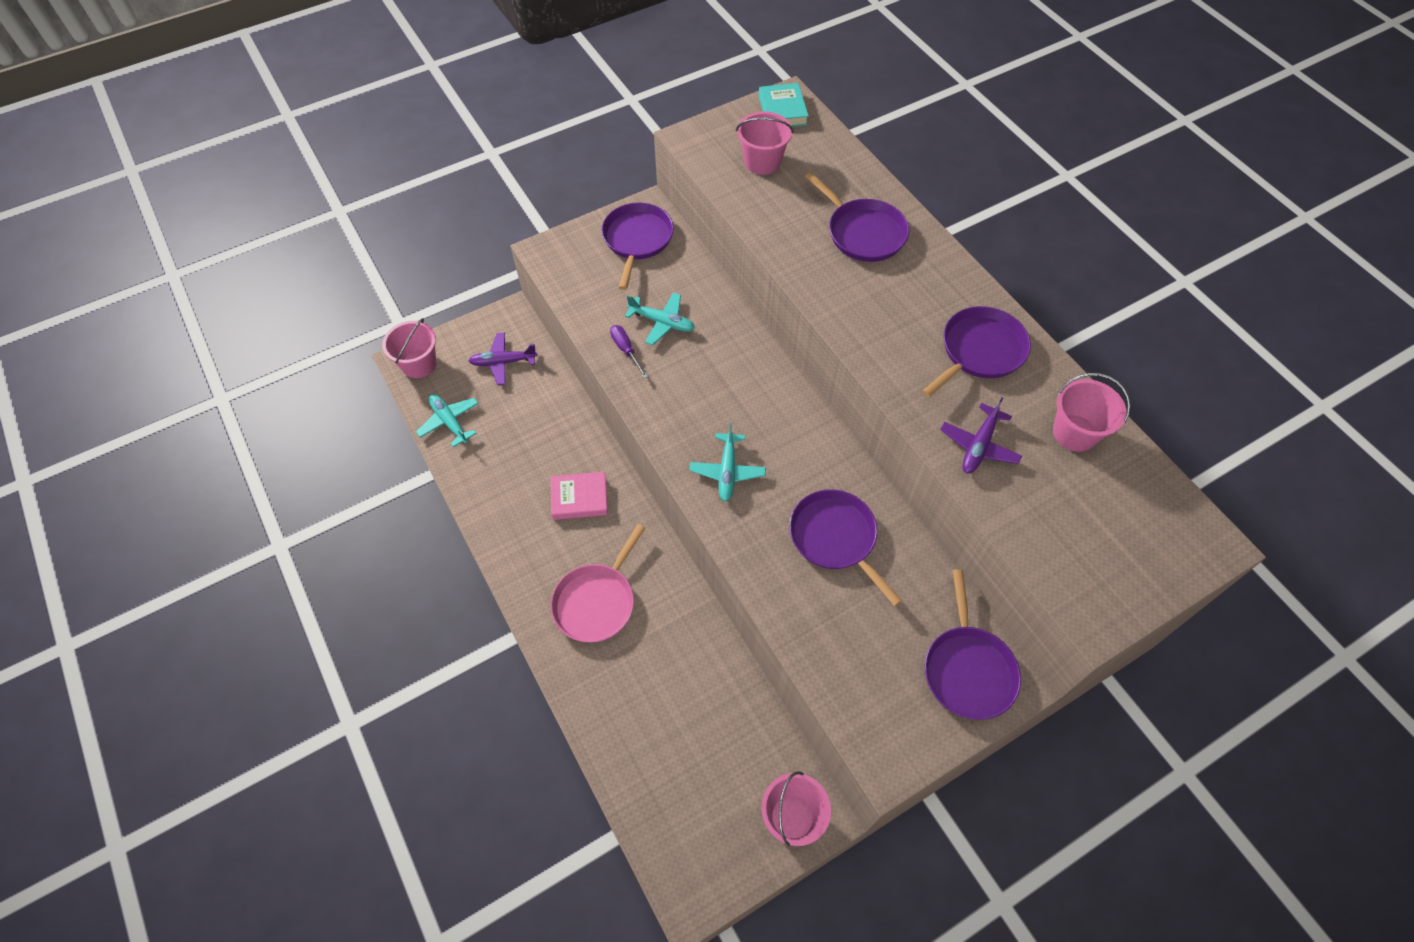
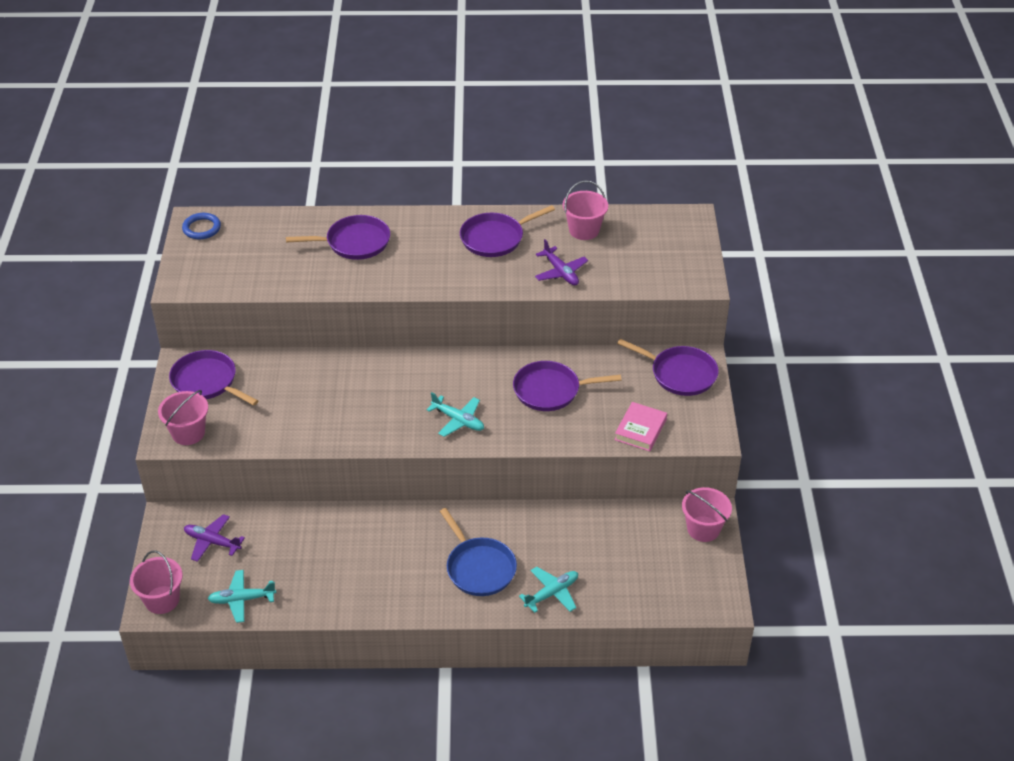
camera: 60 degrees left, 15 degrees down
purple plane [469,333,537,385] -> purple plane turned 90 degrees clockwise [184,514,245,562]
pink book [551,472,608,520] -> pink book moved to [615,402,667,451]
pink pan [551,524,645,643] -> blue pan [440,508,517,596]
purple screwdriver [610,325,648,378] -> none
turquoise plane [625,293,695,345] -> turquoise plane moved to [519,567,578,613]
pink bucket [736,111,794,175] -> pink bucket moved to [158,390,208,445]
turquoise book [759,83,809,127] -> blue ring [182,213,221,239]
purple pan [922,306,1031,397] -> purple pan turned 105 degrees counterclockwise [460,205,555,257]

